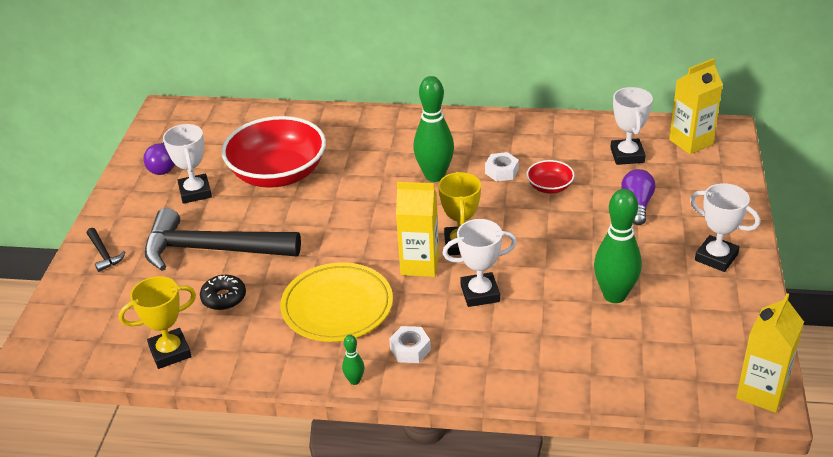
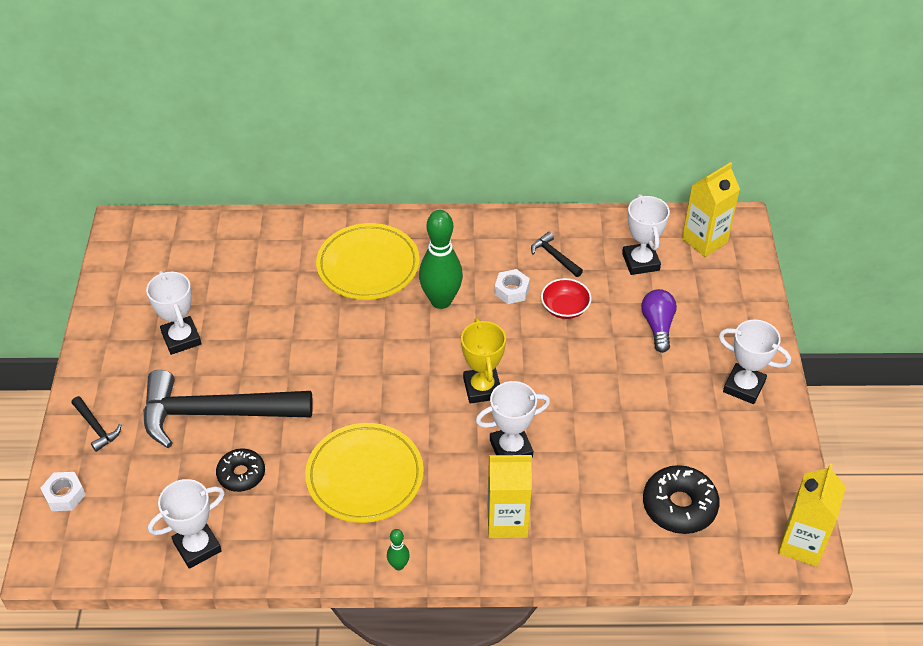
camera: 10 degrees left, 10 degrees up
yellow trophy [119,276,196,369] -> white trophy [148,479,225,569]
purple light bulb [143,141,175,175] -> none
red bowl [221,116,326,188] -> none
white nut [389,326,431,363] -> white nut moved to [40,472,86,511]
yellow carton [396,182,439,277] -> yellow carton moved to [488,451,532,538]
green bowling pin [594,189,642,303] -> none
none -> yellow plate [316,223,420,300]
none -> black hammer [531,232,583,277]
none -> black donut [643,465,720,534]

